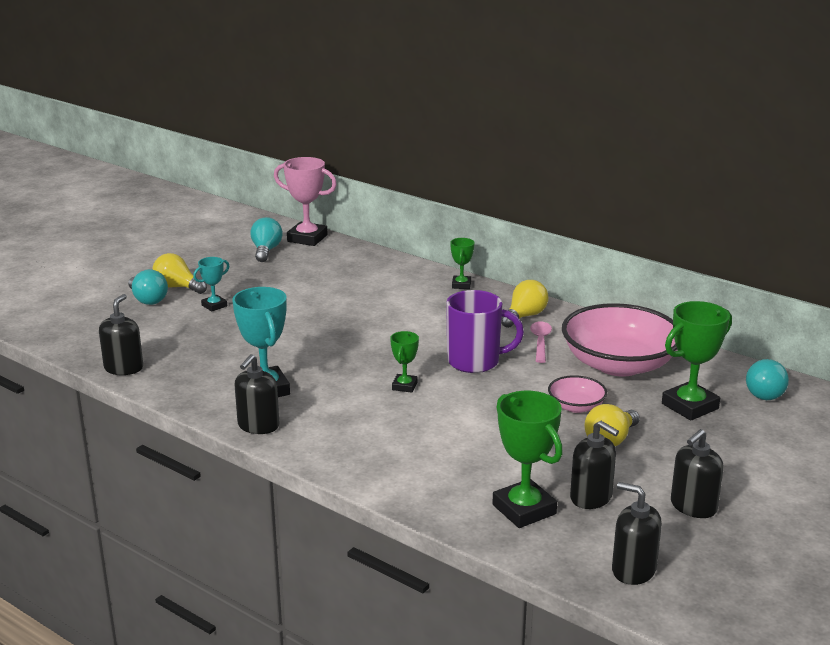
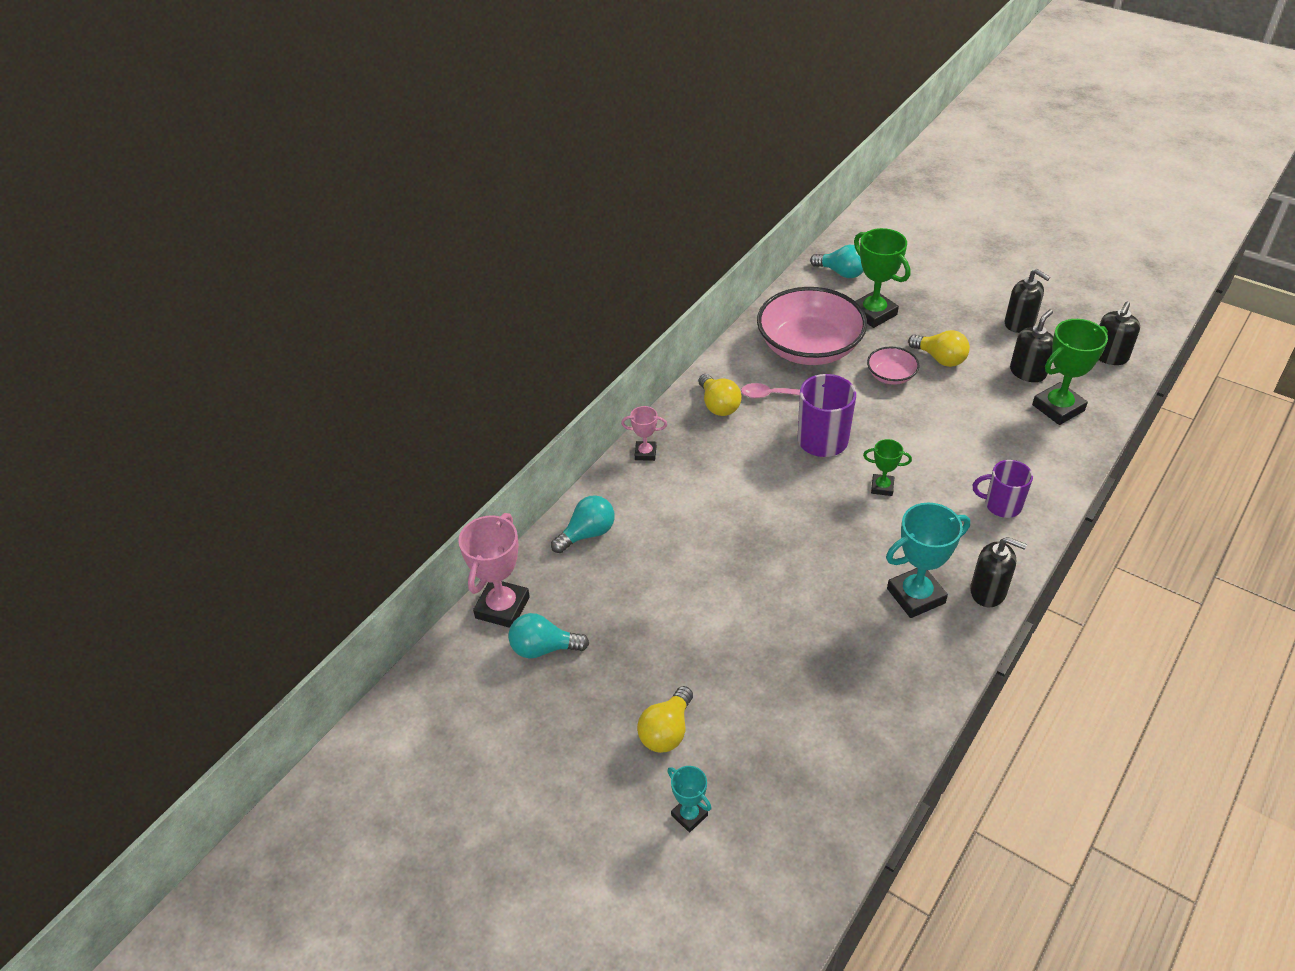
camera: 90 degrees left, 20 degrees up
black soap dispenser [99,294,143,375] -> none
turquoise light bulb [128,269,168,305] -> turquoise light bulb moved to [551,495,615,553]
turquoise trophy [193,257,229,311] -> turquoise trophy moved to [667,766,712,832]
green trophy [450,238,474,289] -> pink trophy [621,406,667,461]
yellow light bulb [501,280,548,328] -> yellow light bulb turned 150 degrees counterclockwise [698,374,742,416]
none -> purple mug [973,460,1033,518]

